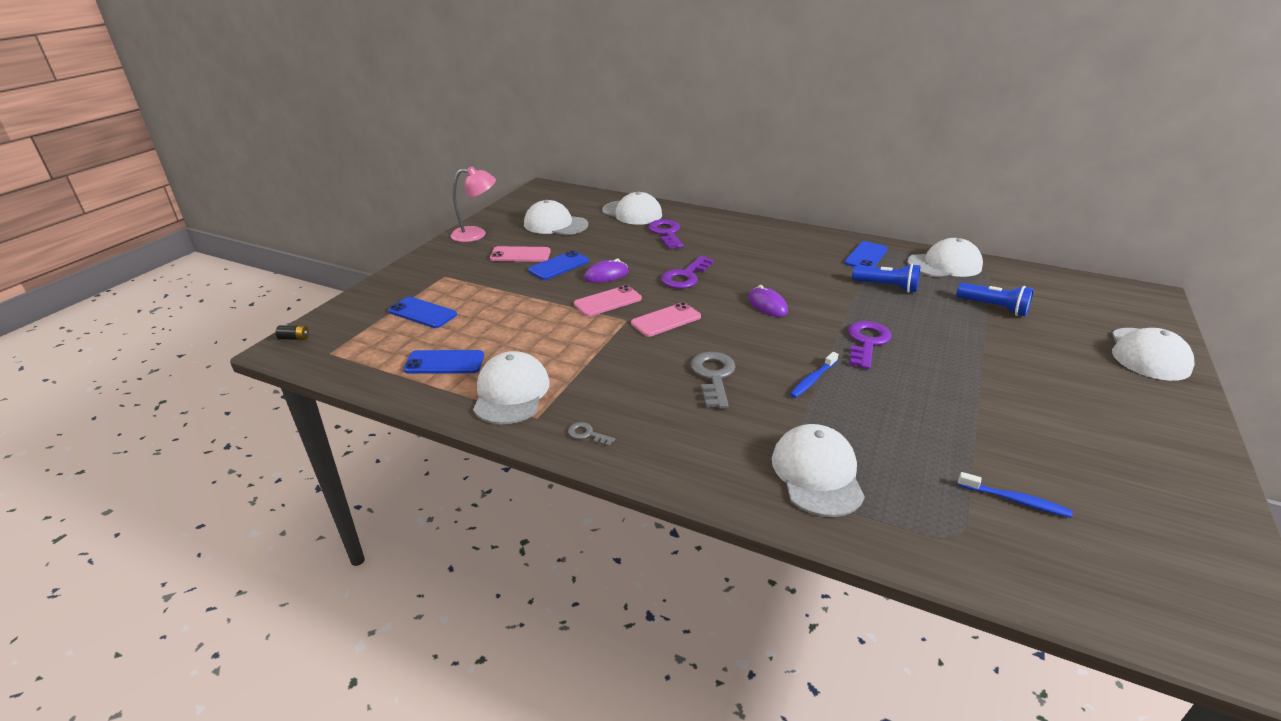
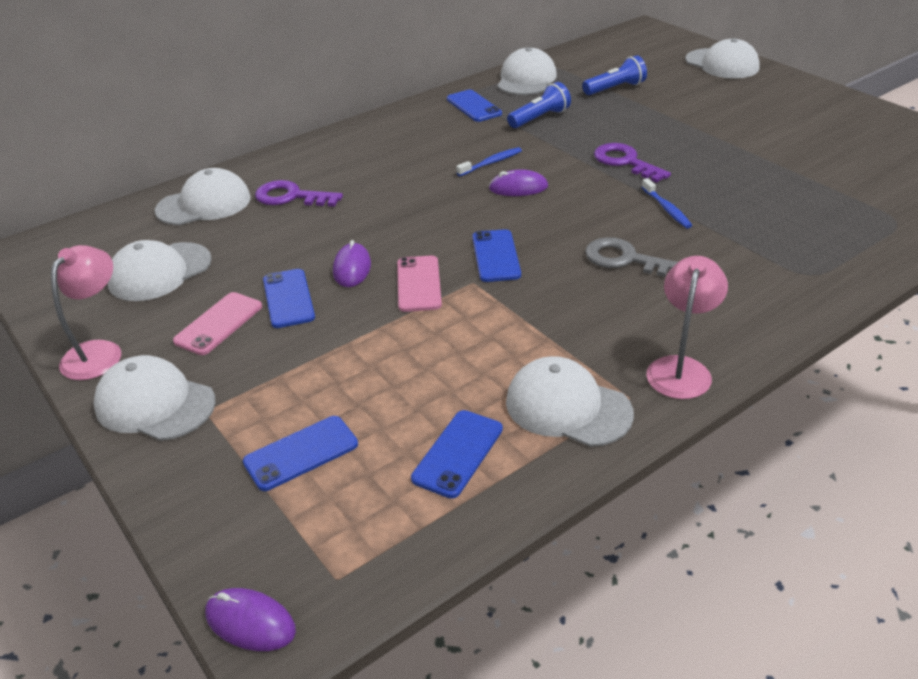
camera: 60 degrees left, 5 degrees up
black battery [276,325,309,340] -> purple mouse [205,588,296,651]
grey key [568,422,615,446] -> pink lamp [646,256,728,399]
pink phone [631,302,701,337] -> blue phone [472,229,521,282]
purple key [661,256,714,289] -> none
white cap [772,424,865,517] -> white cap moved to [93,355,215,441]
blue toothbrush [958,472,1073,518] -> blue toothbrush moved to [456,147,522,176]

